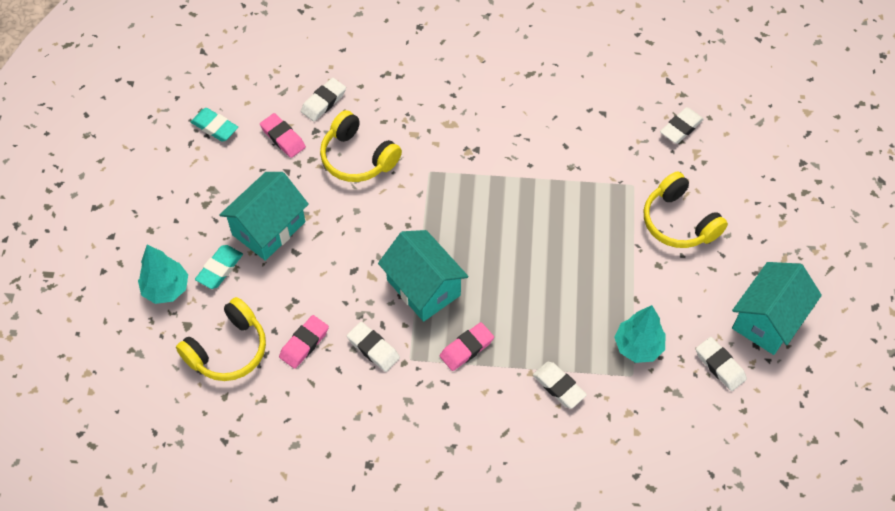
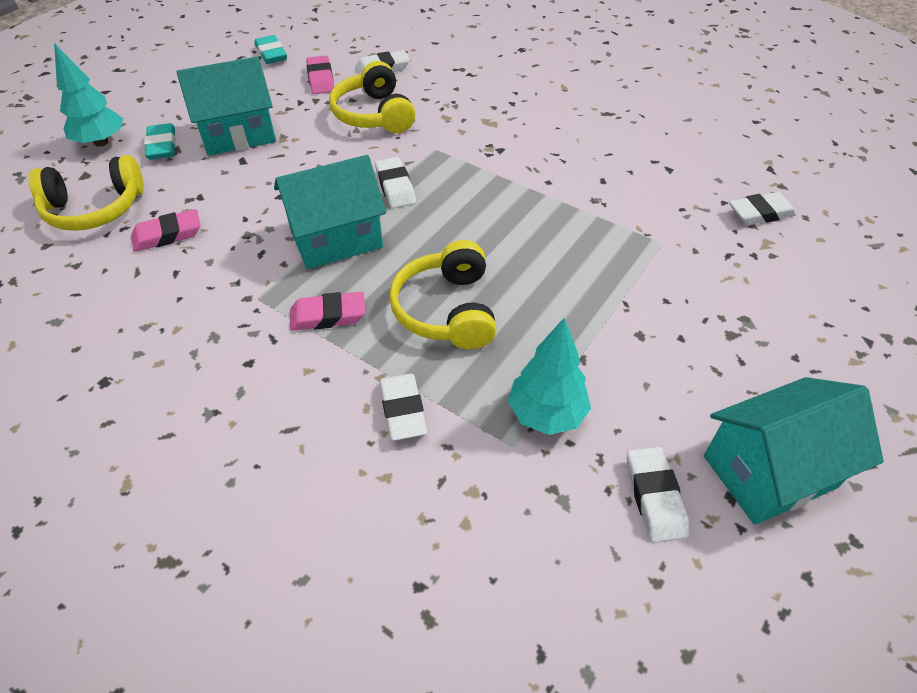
camera: 30 degrees right, 10 degrees down
turquoise eraser [195,245,243,289] -> turquoise eraser turned 75 degrees counterclockwise [144,123,176,160]
white eraser [347,322,400,372] -> white eraser moved to [375,157,416,208]
turquoise house [378,230,469,322] -> turquoise house turned 75 degrees clockwise [274,155,386,269]
yellow headphones [644,172,728,248] -> yellow headphones moved to [389,240,497,349]

